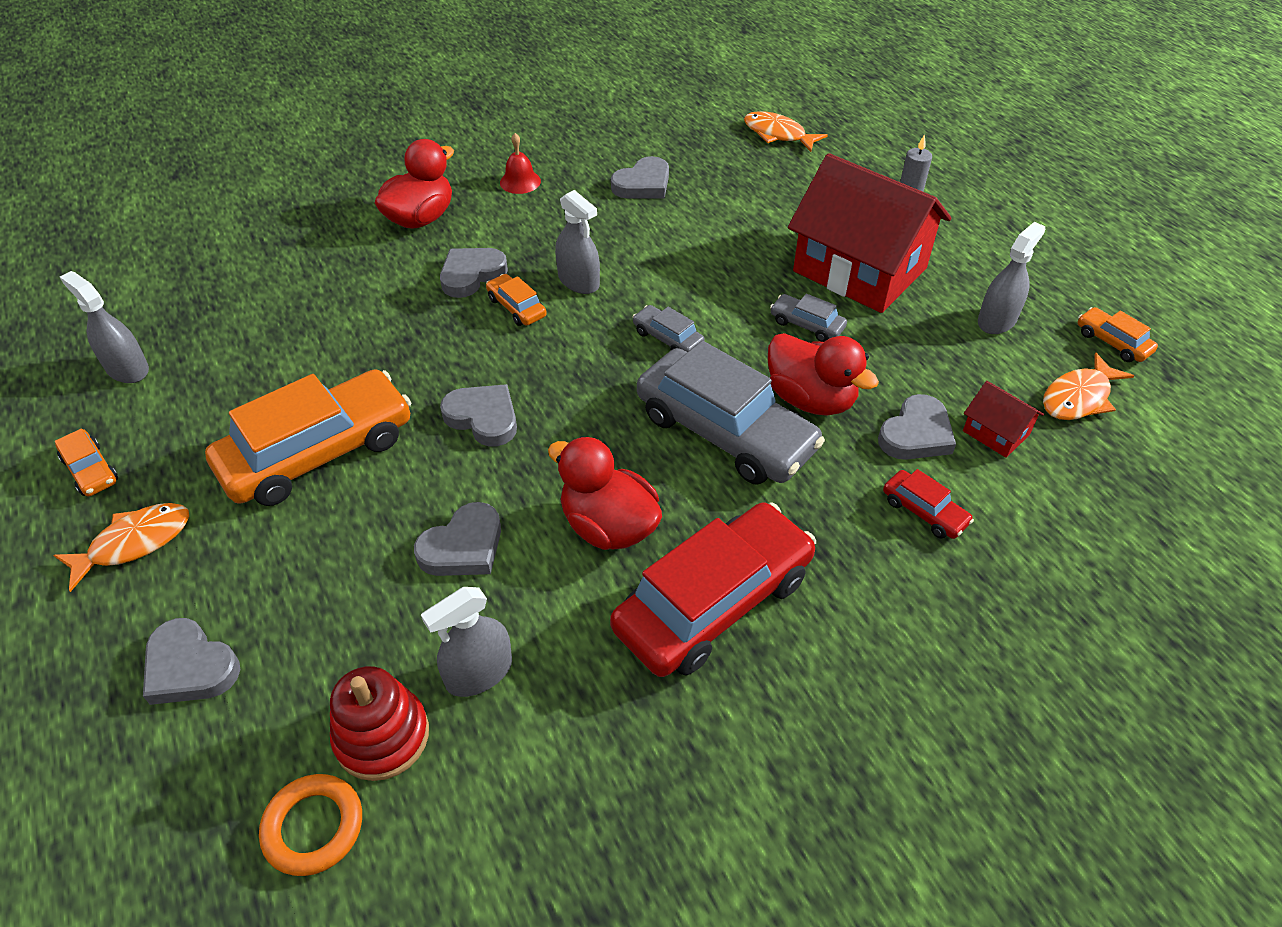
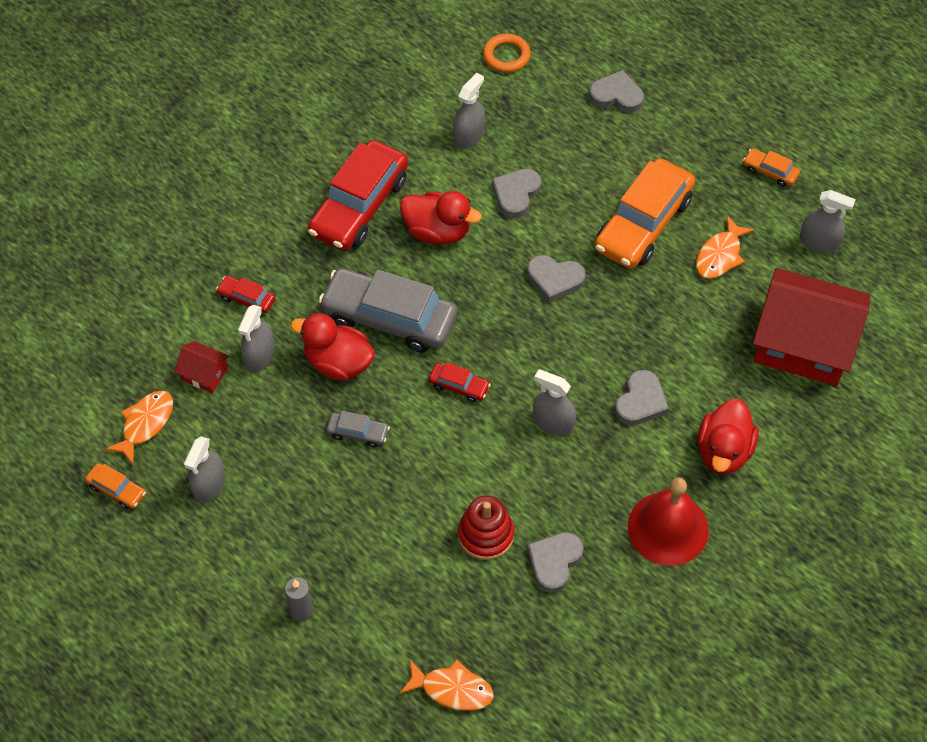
camera: 160 degrees right, 10 degrees up
orange fish [54,503,189,592] -> orange fish moved to [696,216,755,279]
red stacking toy [330,666,429,781] -> red stacking toy moved to [458,495,514,560]
orange car [486,274,547,326] -> none
red bell [500,133,541,194] -> red bell [628,477,709,566], size x2.03
grey car [633,305,705,352] -> red car [429,362,491,402]
red house [788,153,951,313] -> red house moved to [753,268,870,386]
grey heart [878,394,956,460] -> grey spray bottle [238,305,275,373]

